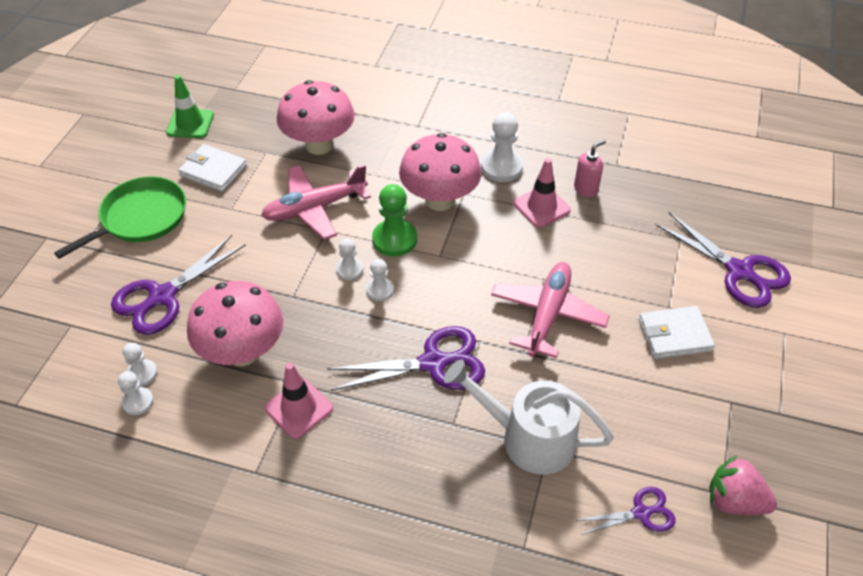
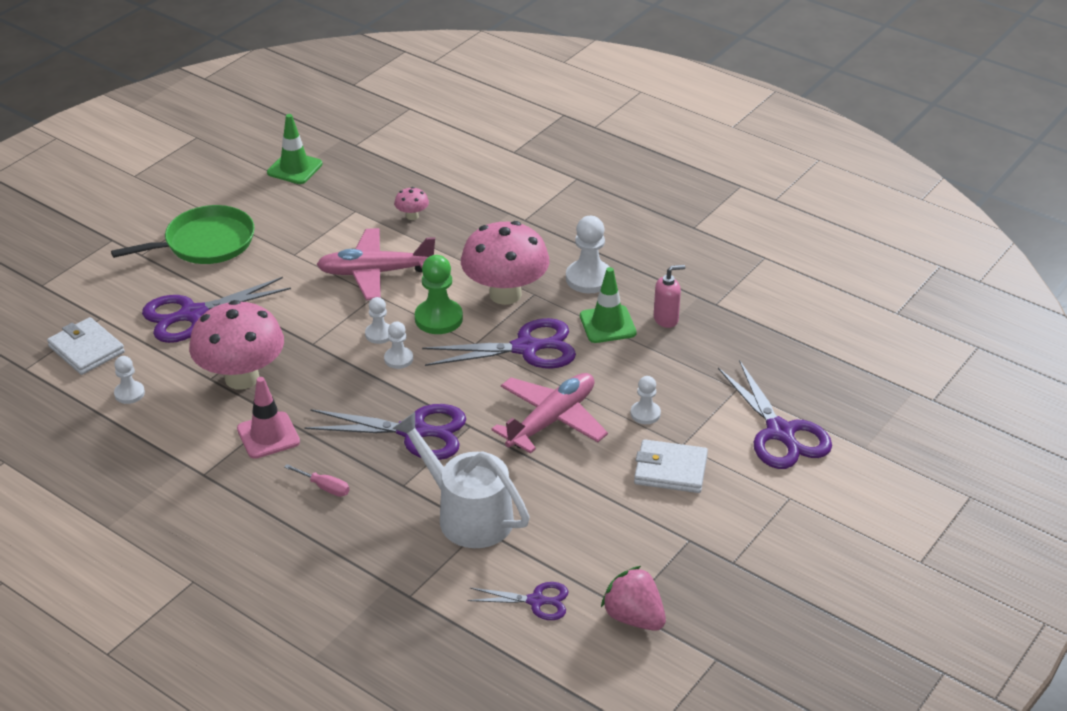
camera: 20 degrees right, 10 degrees down
white pawn [123,343,157,386] -> white pawn moved to [630,376,661,424]
white wallet [178,144,247,192] -> white wallet moved to [47,317,125,375]
pink mushroom [277,80,355,155] -> pink mushroom [394,187,429,220], size x0.42
pink traffic cone [514,158,571,228] -> green traffic cone [580,267,637,343]
none -> pink screwdriver [284,464,349,497]
none -> purple scissors [422,318,576,368]

